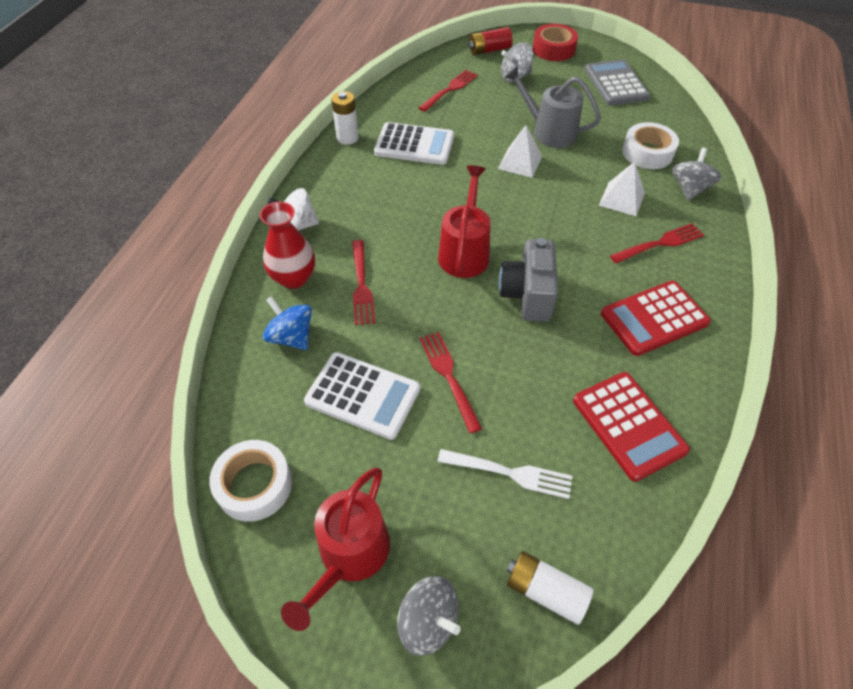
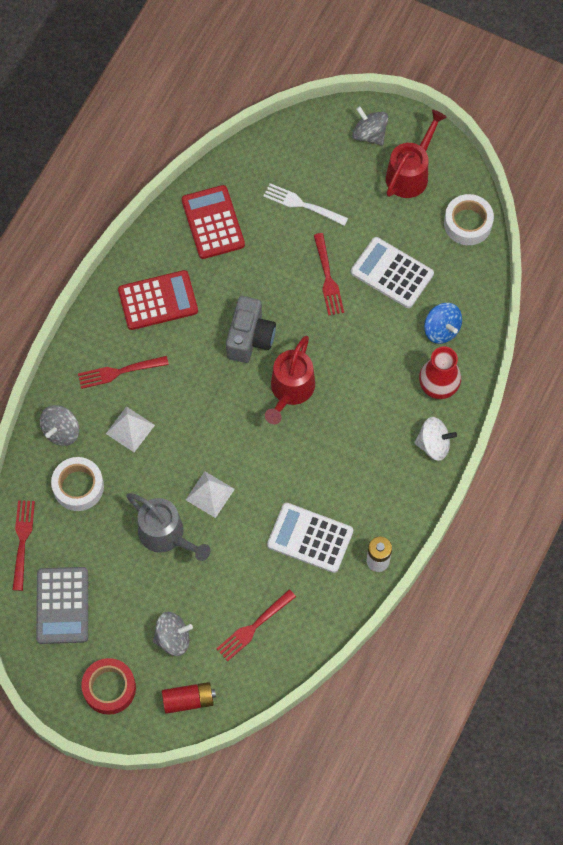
camera: 170 degrees left, 15 degrees up
red fork [352,240,375,325] -> red fork moved to [13,500,35,591]
white battery [507,551,594,625] -> none

